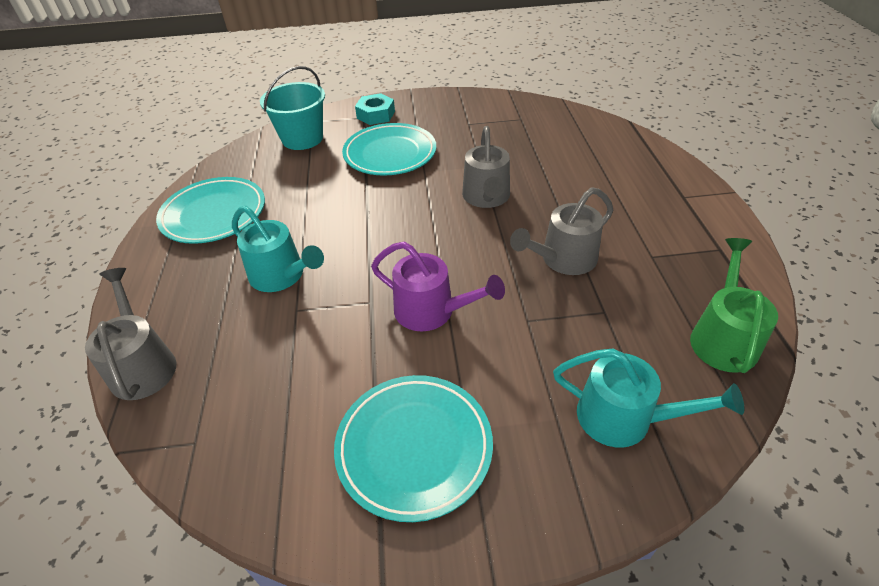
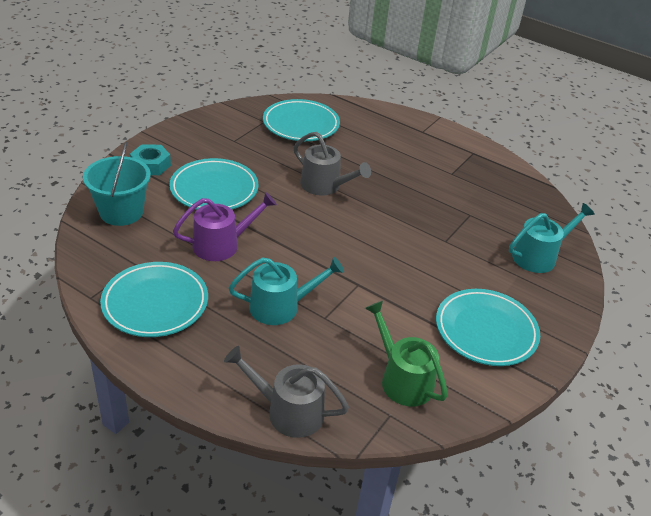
camera: 55 degrees left, 5 degrees down
purple watering can [371,242,505,331] -> purple watering can moved to [173,192,277,261]
grey watering can [510,187,613,275] -> none
green watering can [690,238,778,373] -> green watering can moved to [365,301,448,407]
none -> turquoise plate [263,99,340,141]

